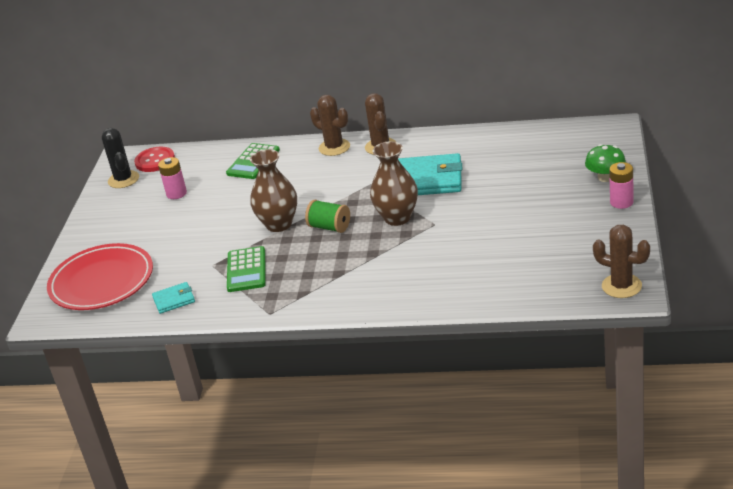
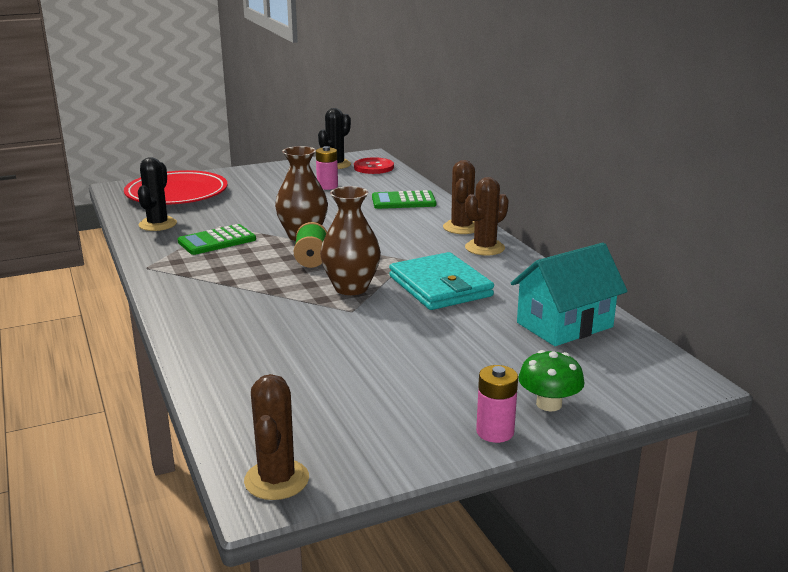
camera: 55 degrees right, 10 degrees down
turquoise wallet [152,282,195,314] -> black cactus [138,157,177,231]
none -> turquoise house [511,243,627,346]

